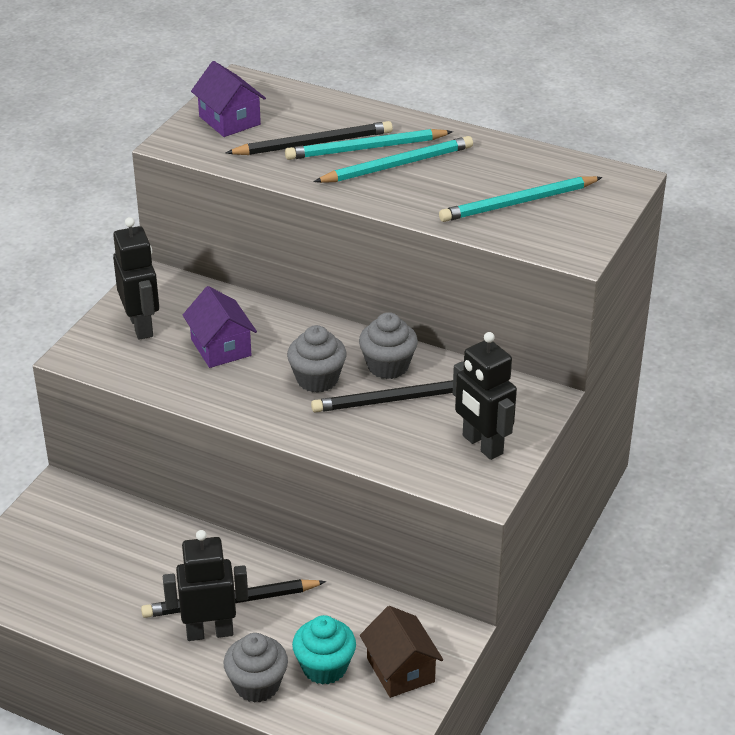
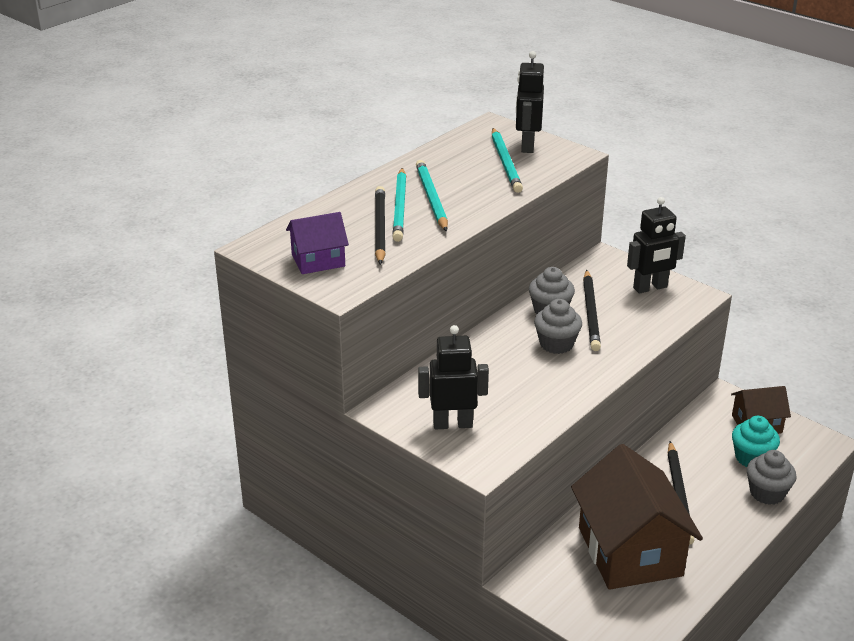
camera: 75 degrees left, 5 degrees down
black robot [163,530,248,641] -> black robot moved to [516,51,544,153]
purple house [182,286,257,368] -> none
none -> brown house [571,444,703,590]

